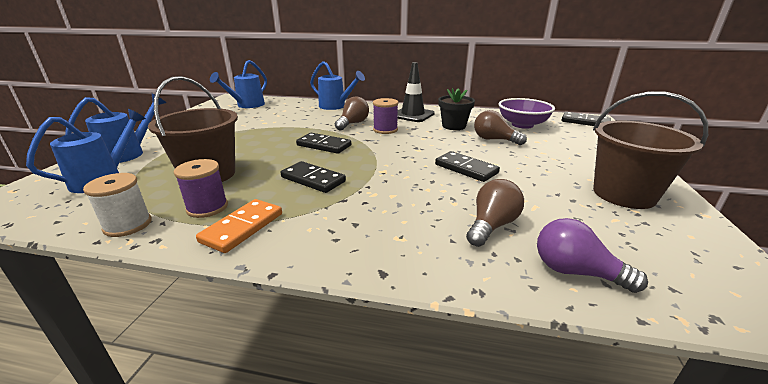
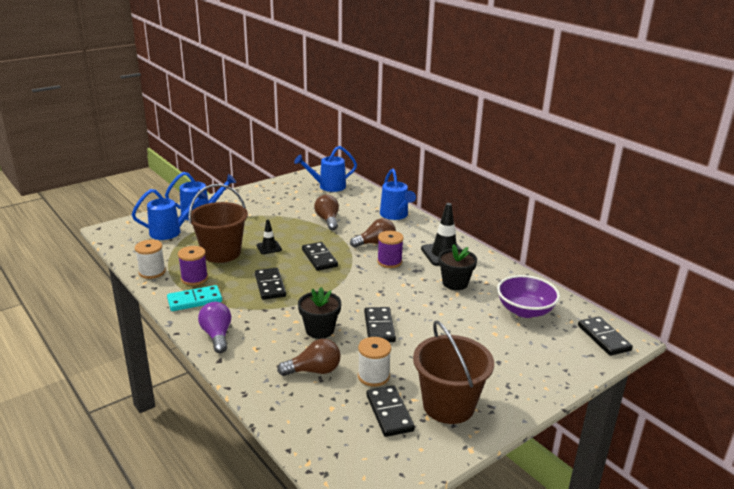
camera: 40 degrees right, 0 degrees up
orange domino [196,199,282,253] -> turquoise domino [167,285,222,311]
brown light bulb [474,110,527,145] -> brown light bulb moved to [314,195,339,230]
purple light bulb [537,218,648,293] -> purple light bulb moved to [198,302,231,353]
none -> black traffic cone [257,220,282,254]
none -> black flower pot [298,287,341,339]
none -> white spool [358,337,391,387]
none -> black domino [366,385,415,437]

